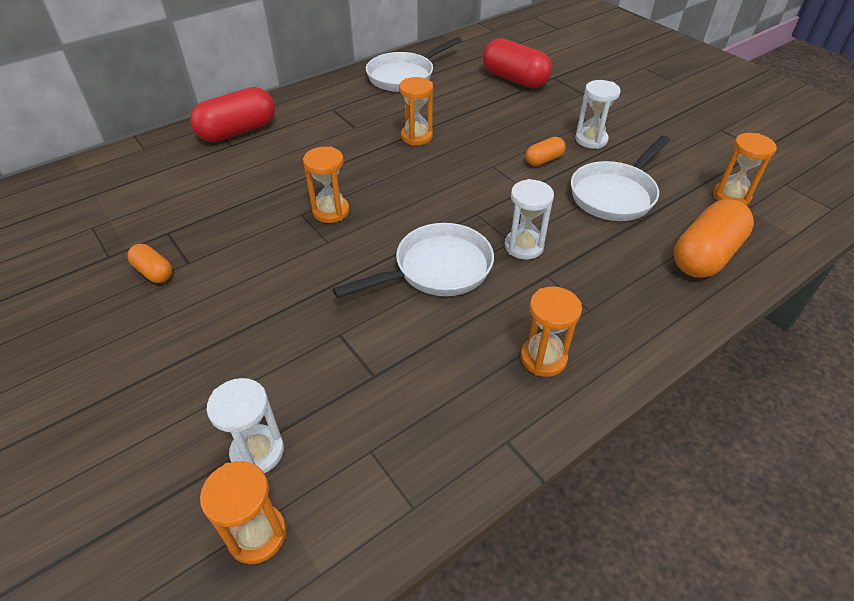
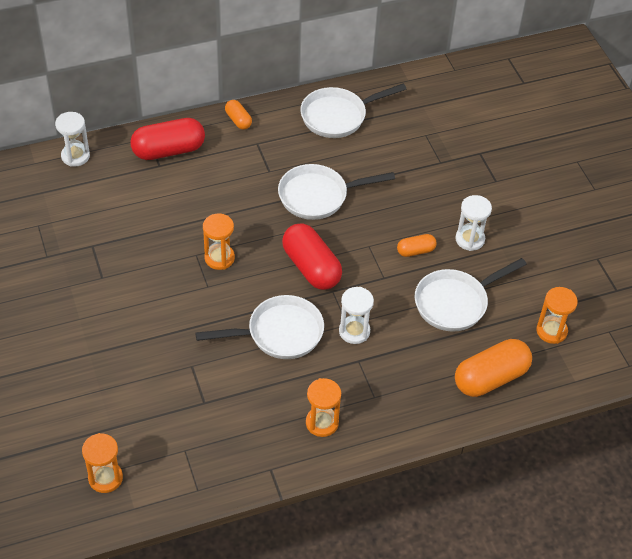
camera: 15 degrees right, 5 degrees up
orange capsule [127,244,172,283] -> orange capsule moved to [225,100,252,130]
white hourglass [207,378,284,473] -> white hourglass moved to [55,112,90,167]
orange hourglass [399,77,433,145] -> white pan [278,164,395,220]
red capsule [483,38,552,88] -> red capsule moved to [282,223,342,290]

